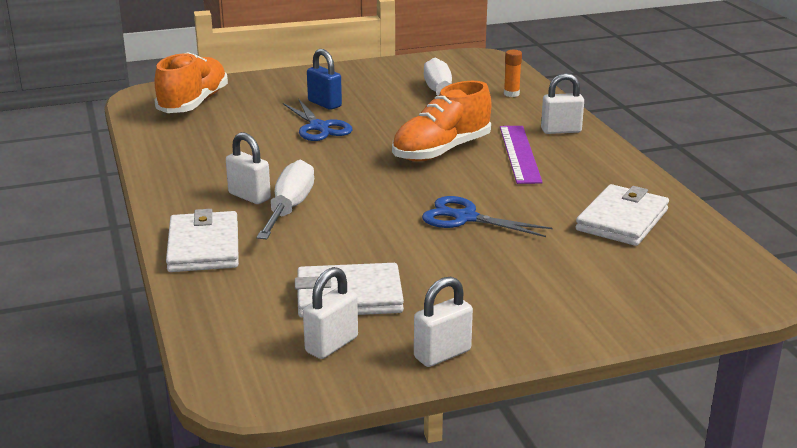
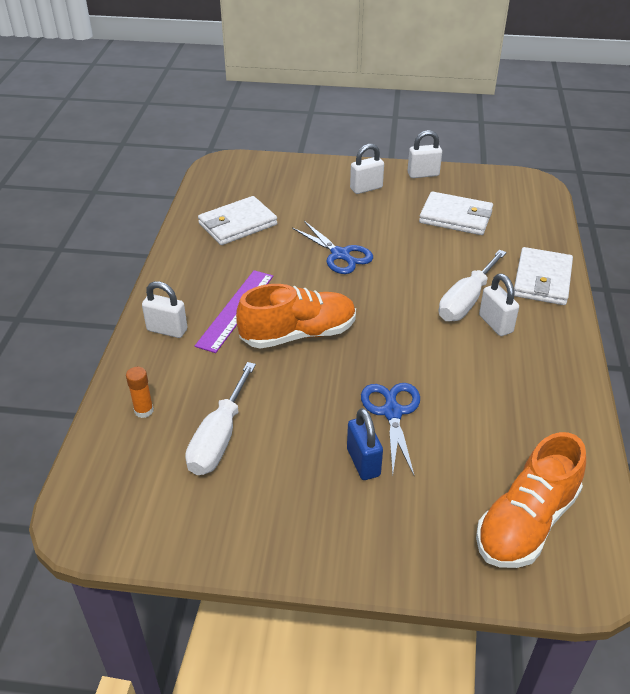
camera: 155 degrees left, 15 degrees up
white padlock [303,267,358,359] -> white padlock moved to [350,144,384,194]

